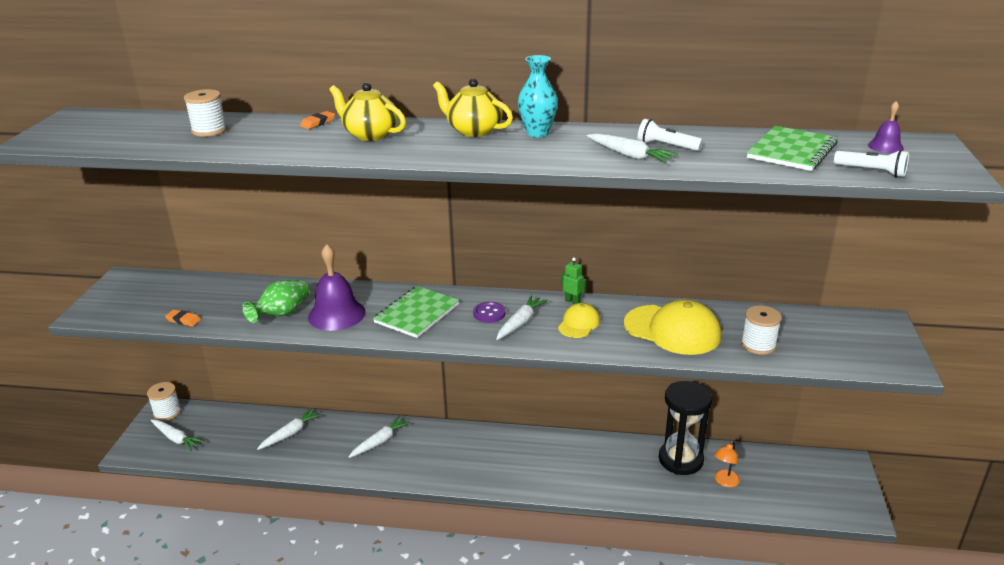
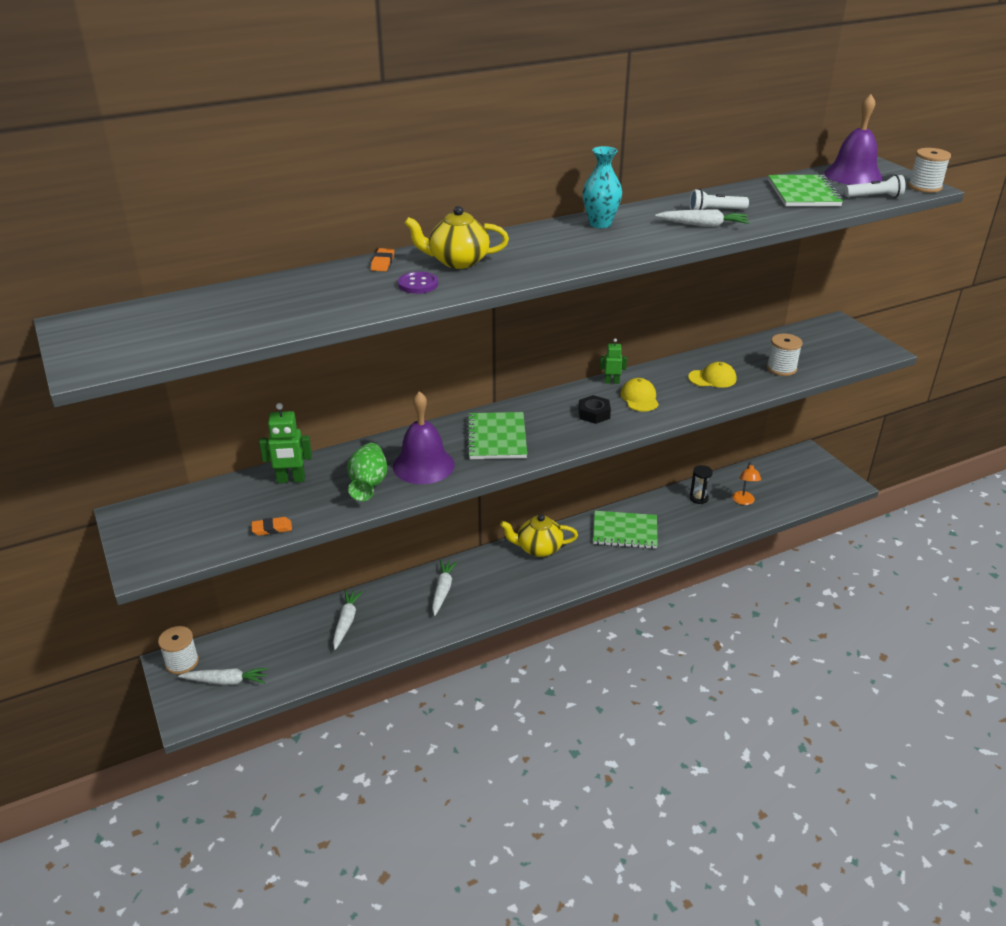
camera: 35 degrees left, 5 degrees up
white spool [184,89,227,137] -> white spool moved to [908,148,951,193]
yellow teapot [433,79,513,137] -> yellow teapot moved to [500,514,578,557]
purple button [473,302,505,323] -> purple button moved to [398,271,438,294]
white carrot [496,295,548,340] -> black nut [578,395,611,424]
yellow cap [624,299,721,355] -> yellow cap [688,362,736,388], size x0.54
black hourglass [659,381,713,475] -> black hourglass [690,465,713,504], size x0.46
purple bell [868,101,904,153] -> purple bell [824,94,883,185], size x2.01
none -> green robot [259,403,312,483]
none -> green notebook [593,511,658,549]

